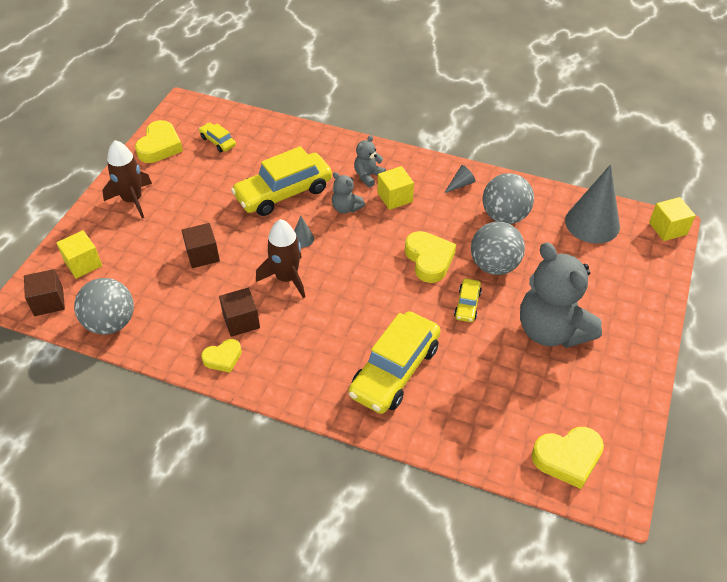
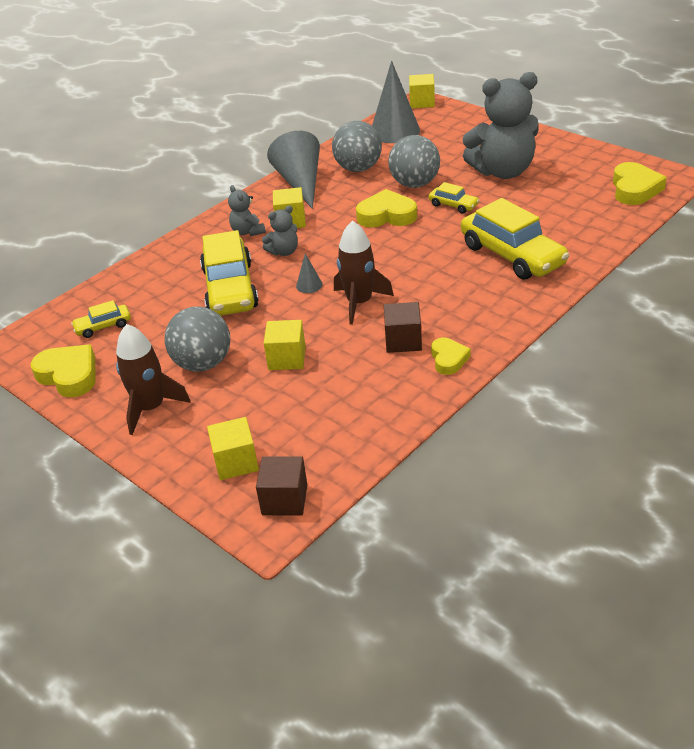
camera: 65 degrees left, 10 degrees down
grey ball [74,278,134,334] -> grey ball moved to [164,307,230,372]
brown cube [182,223,220,268] -> yellow cube [264,320,306,370]
grey cone [444,165,476,193] -> grey cone [267,131,320,209], size x2.37

